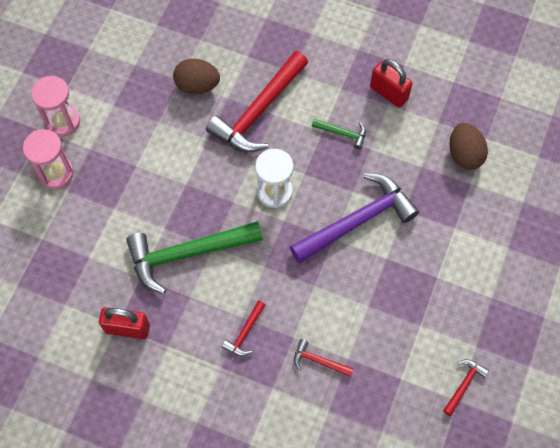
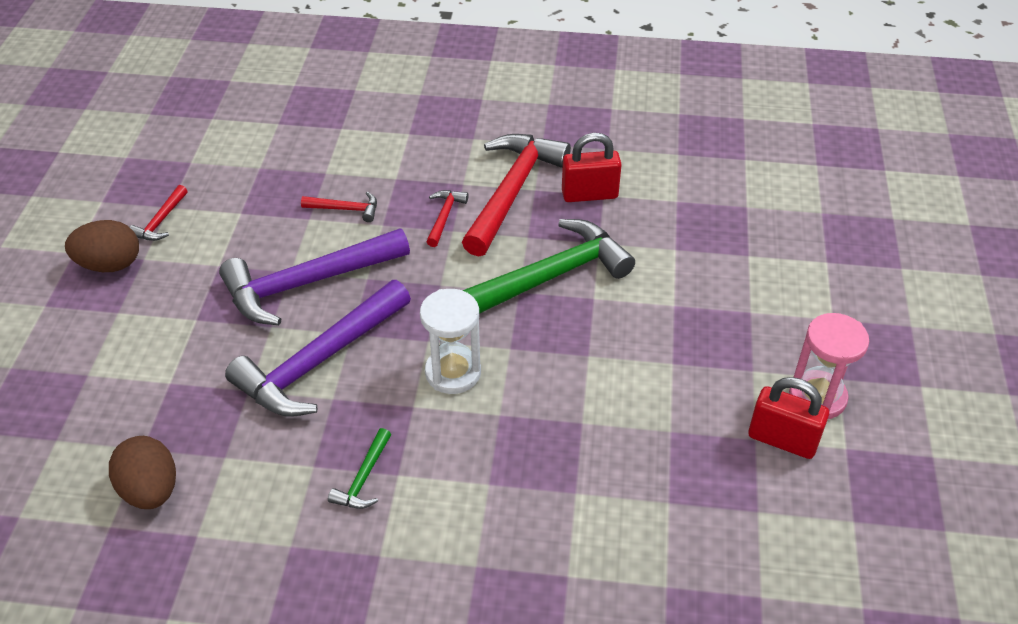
camera: 165 degrees right, 20 degrees down
pink hourglass [23,129,74,189] -> none
brown egg [173,59,220,94] -> brown egg moved to [65,220,139,272]
red hammer [206,51,308,152] -> red hammer moved to [462,134,571,257]
green hammer [312,119,366,149] -> green hammer turned 75 degrees counterclockwise [328,428,391,509]
red padlock [370,59,413,108] -> red padlock moved to [748,377,829,459]
none -> purple hammer [219,228,410,325]

